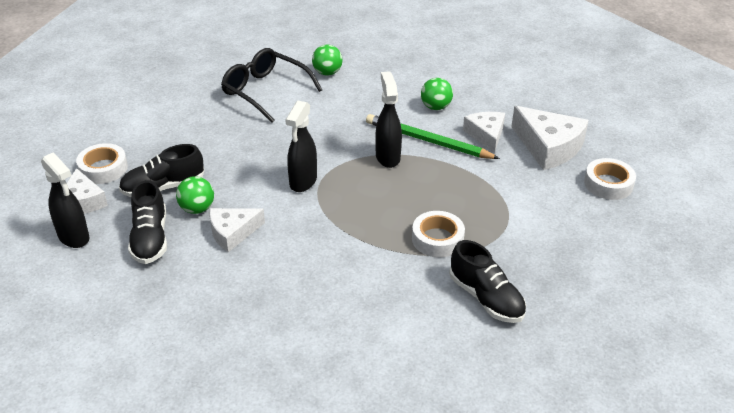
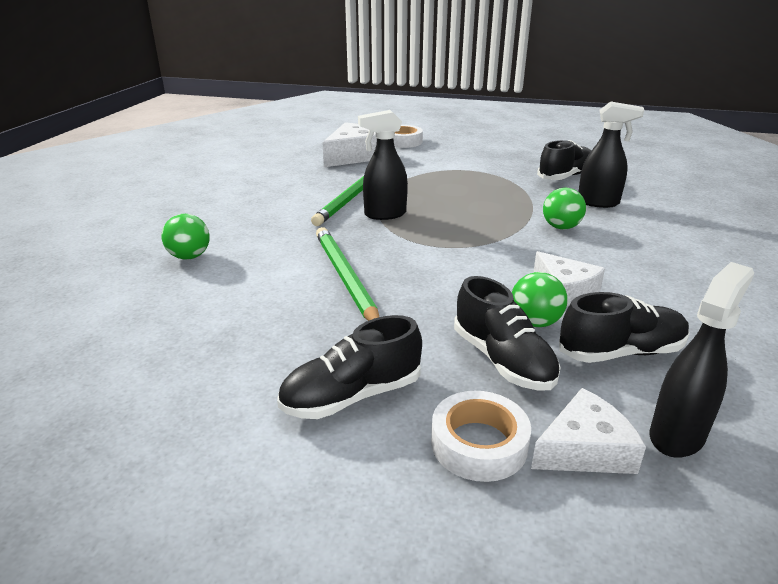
camera: 95 degrees left, 10 degrees down
black glasses [221,48,322,123] -> none
black spray bottle [285,101,317,192] -> black spray bottle moved to [578,101,644,208]
white tape [412,211,465,258] -> none
green ball [421,78,453,110] -> green ball moved to [543,188,586,229]
white cheese [463,112,505,153] -> none
none -> black shoe [277,315,422,419]
none -> green pencil [316,227,379,321]

